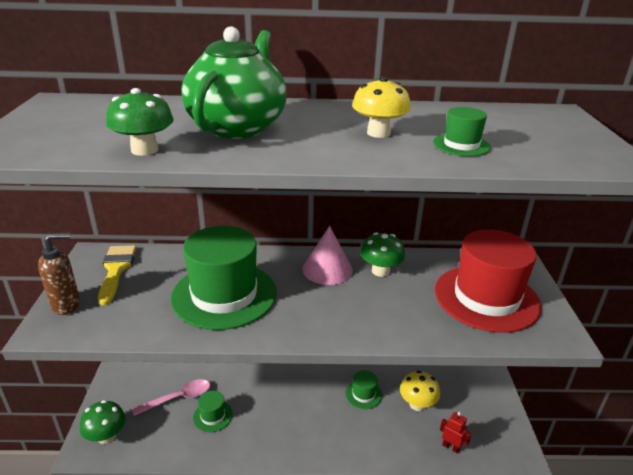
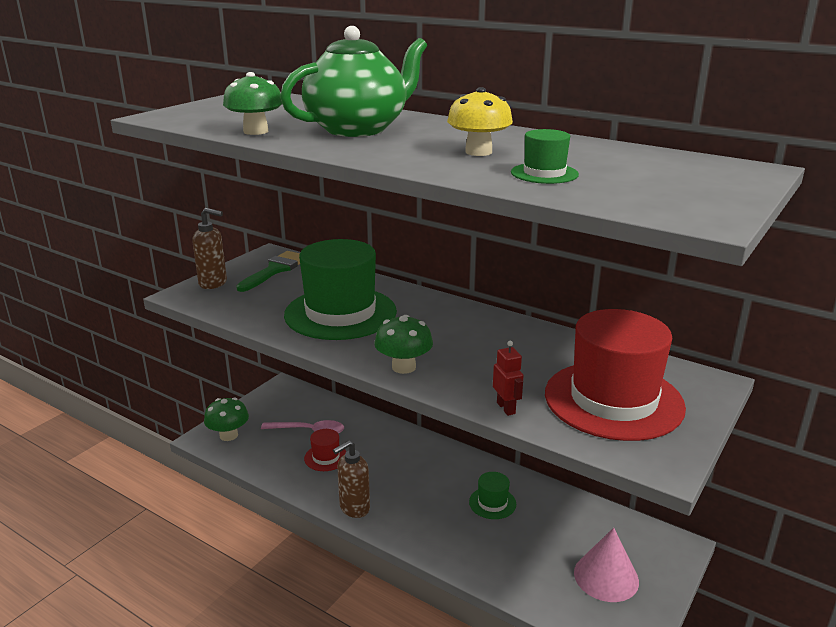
camera: 35 degrees right, 5 degrees down
yellow brush [98,245,136,305] -> green brush [236,251,300,292]
green hat [193,391,233,432] -> red hat [304,429,347,471]
pink cone [302,226,353,285] -> pink cone moved to [574,528,639,602]
green mushroom [360,232,405,277] -> green mushroom moved to [374,315,433,374]
yellow mushroom [400,370,440,411] -> none
red robot [440,412,472,454] -> red robot moved to [493,341,523,416]
none -> brown soap dispenser [333,440,370,518]

